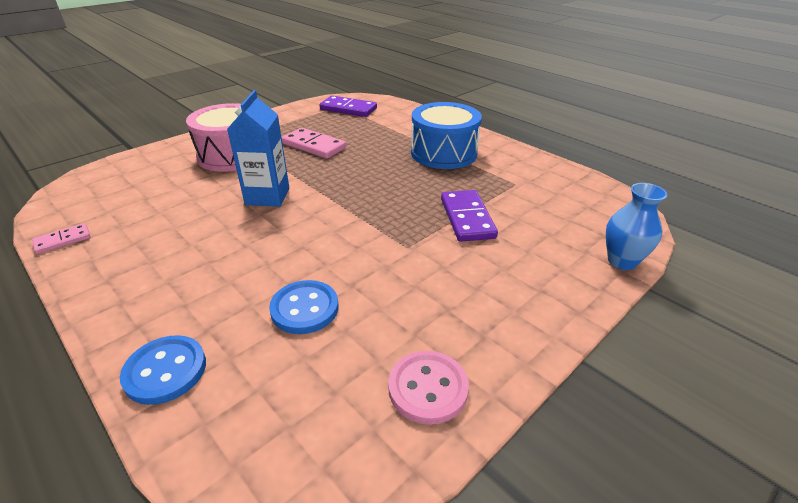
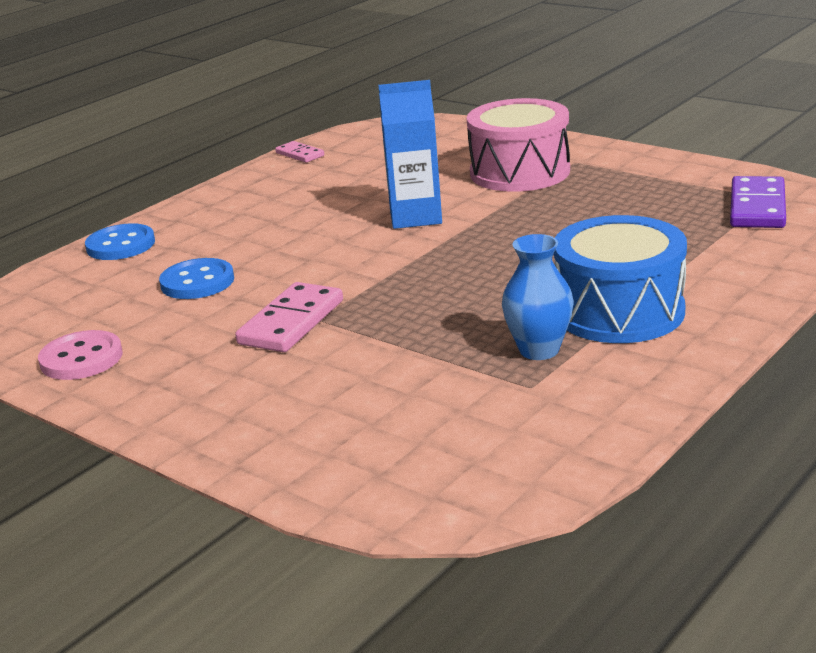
camera: 85 degrees right, 10 degrees down
pink domino [282,128,346,159] -> pink domino moved to [235,282,343,352]
purple domino [441,190,498,242] -> none
blue vase [606,183,667,270] -> blue vase moved to [502,234,574,360]

